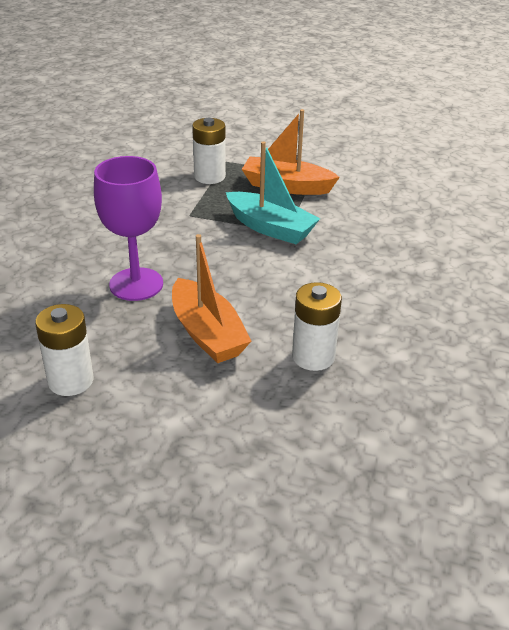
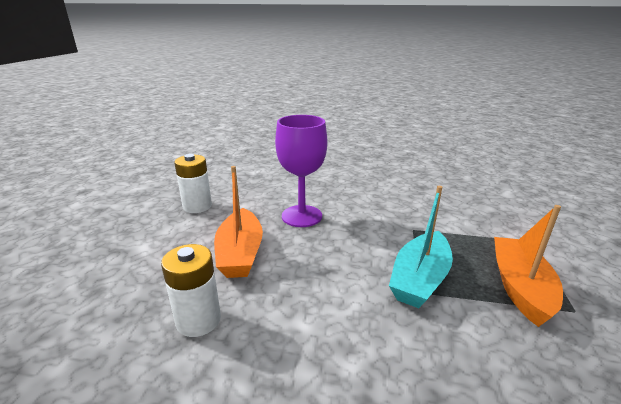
camera: 85 degrees right, 10 degrees down
orange boat [172,234,251,363] -> orange boat turned 60 degrees counterclockwise [214,166,263,278]
white battery [192,118,226,184] -> none

